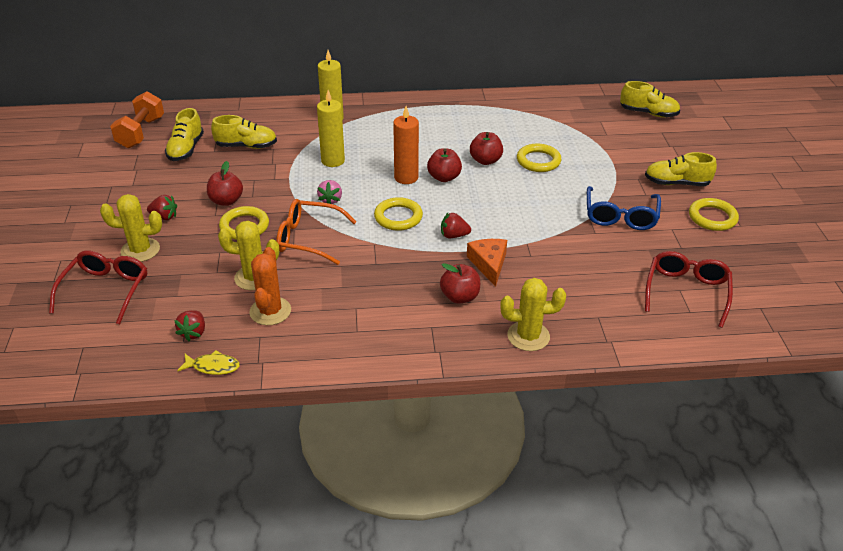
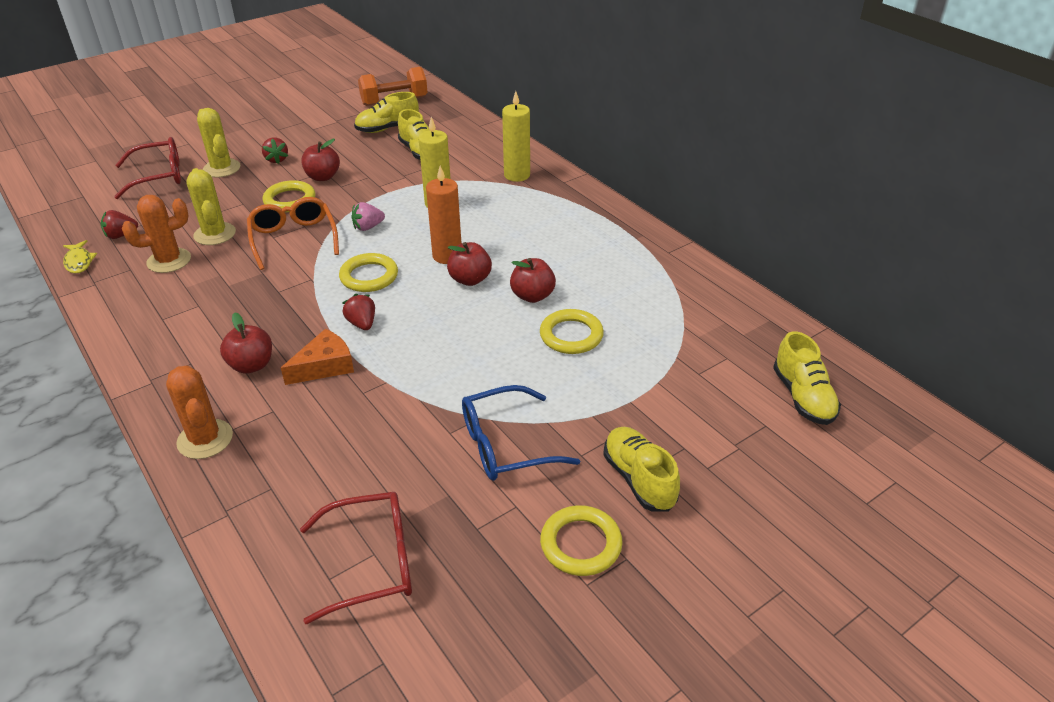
camera: 60 degrees right, 0 degrees up
yellow cactus [500,278,566,351] -> orange cactus [166,365,233,459]

